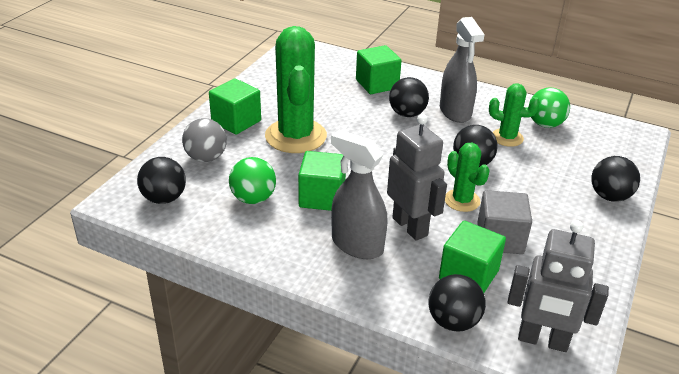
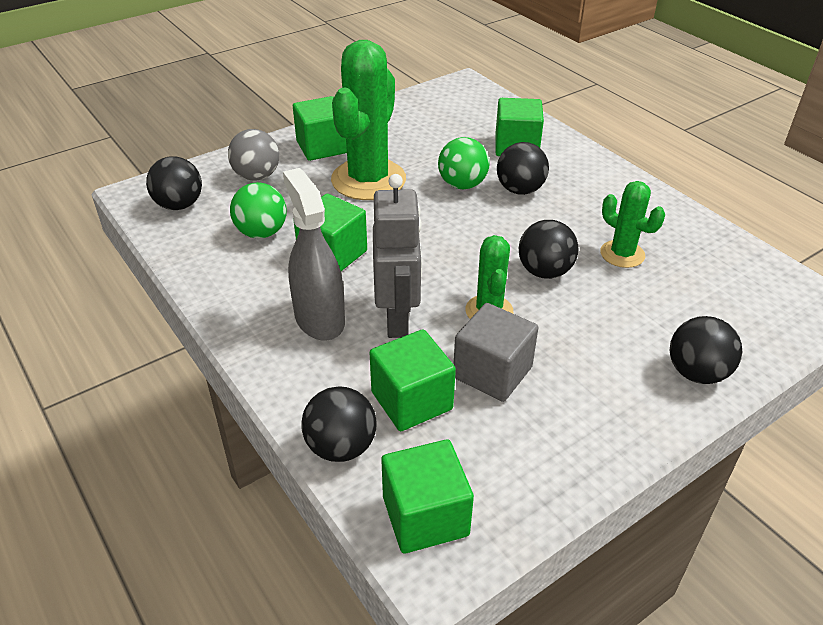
camera: 30 degrees right, 5 degrees up
grey spray bottle [440,17,485,123] -> none
grey robot [508,220,609,352] -> green cube [381,439,474,553]
green ball [531,87,570,128] -> green ball moved to [438,137,490,189]

